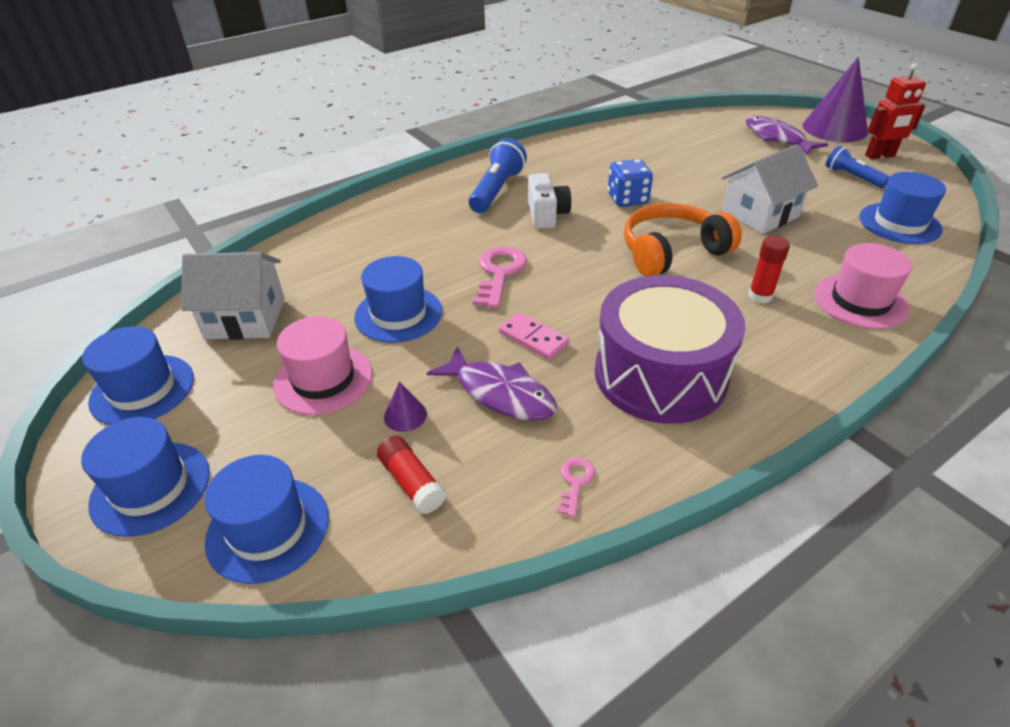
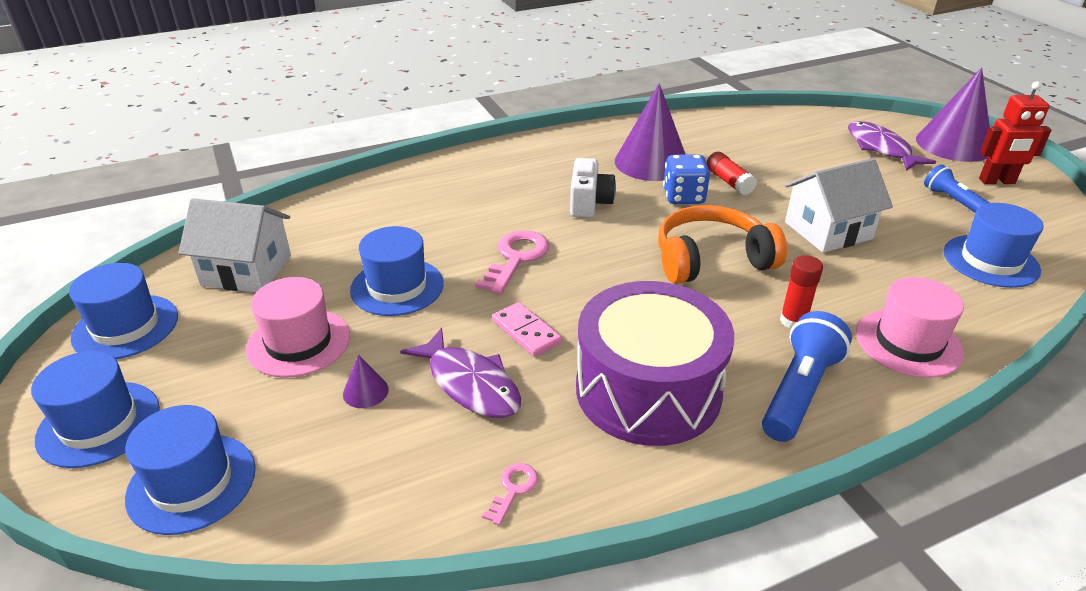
camera: 10 degrees right, 5 degrees down
red glue stick [377,436,446,514] -> red glue stick moved to [707,152,757,195]
blue flashlight [469,138,527,213] -> blue flashlight moved to [762,311,852,442]
none -> purple cone [615,84,686,181]

